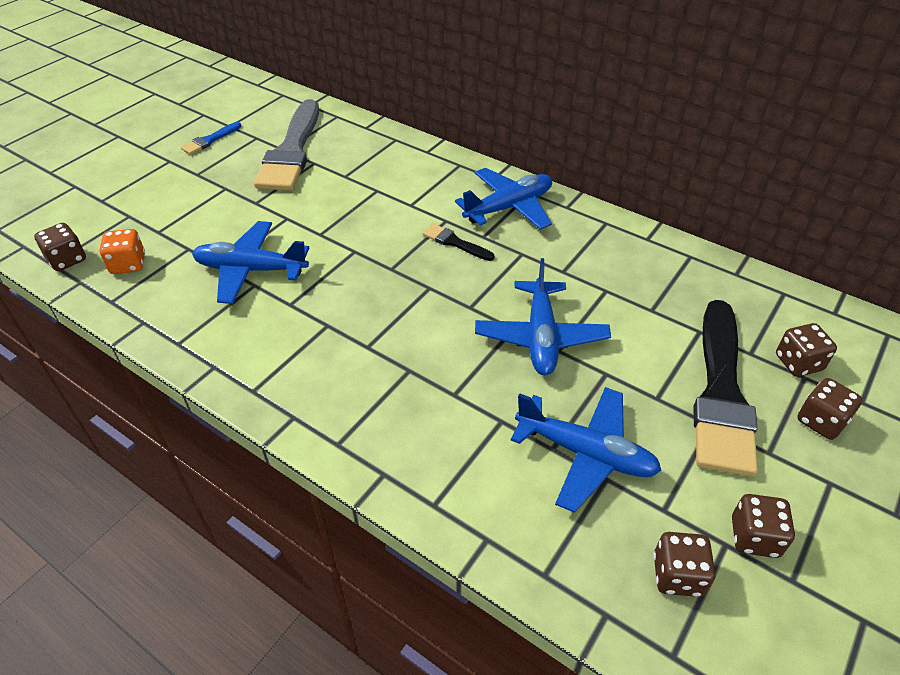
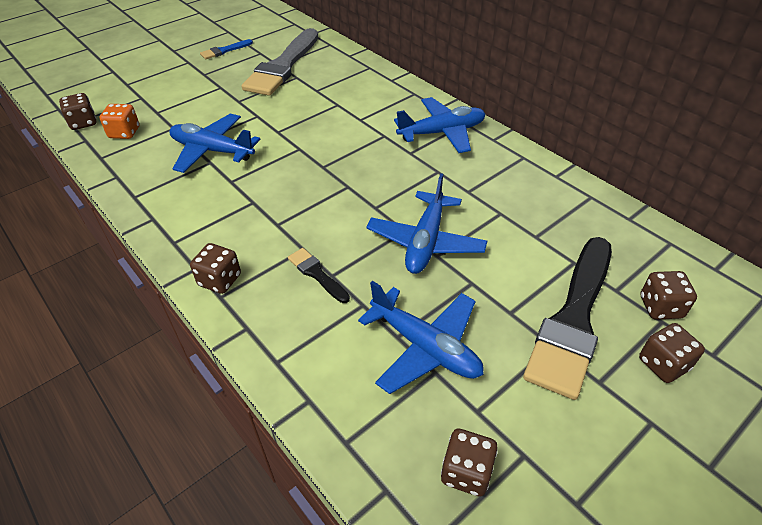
camera: 15 degrees right, 0 degrees up
black brush [422,223,494,261] -> black brush moved to [288,248,350,303]
brown dice [732,494,795,558] -> brown dice moved to [190,243,241,294]

